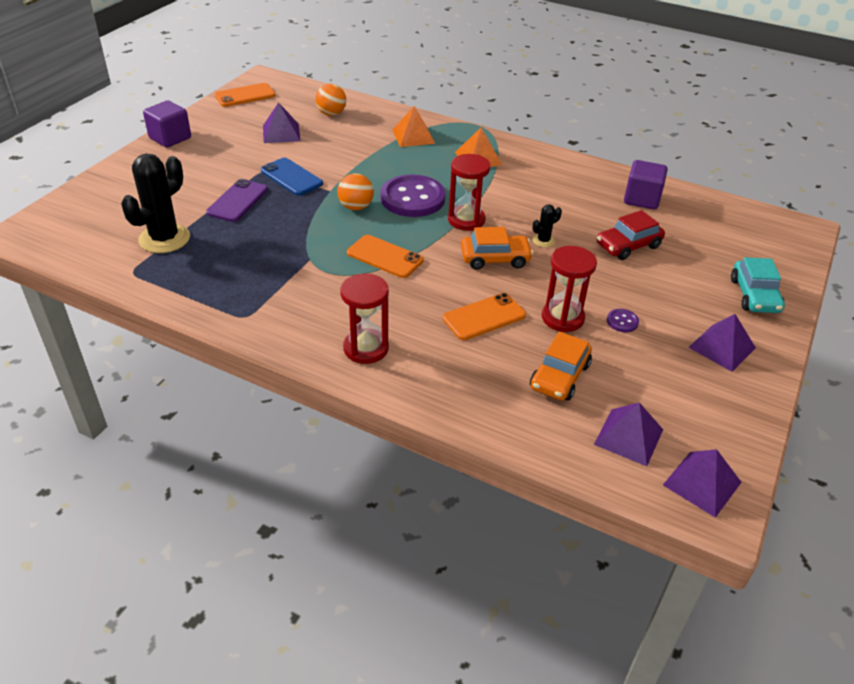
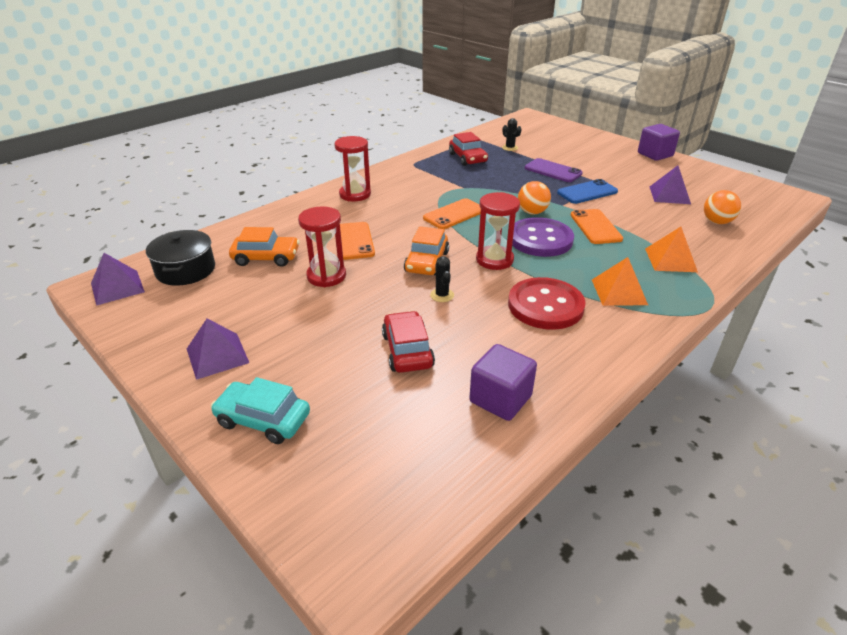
camera: 110 degrees right, 5 degrees down
black cactus [121,154,190,253] -> black cactus [502,118,522,151], size x0.46
orange phone [215,83,276,107] -> orange phone moved to [571,209,623,244]
orange car [530,332,592,401] -> orange car turned 135 degrees clockwise [229,227,299,267]
purple pyramid [594,402,663,466] -> black pot [146,230,215,286]
purple button [607,309,639,332] -> none
none -> red car [449,132,488,166]
none -> red button [508,277,585,330]

